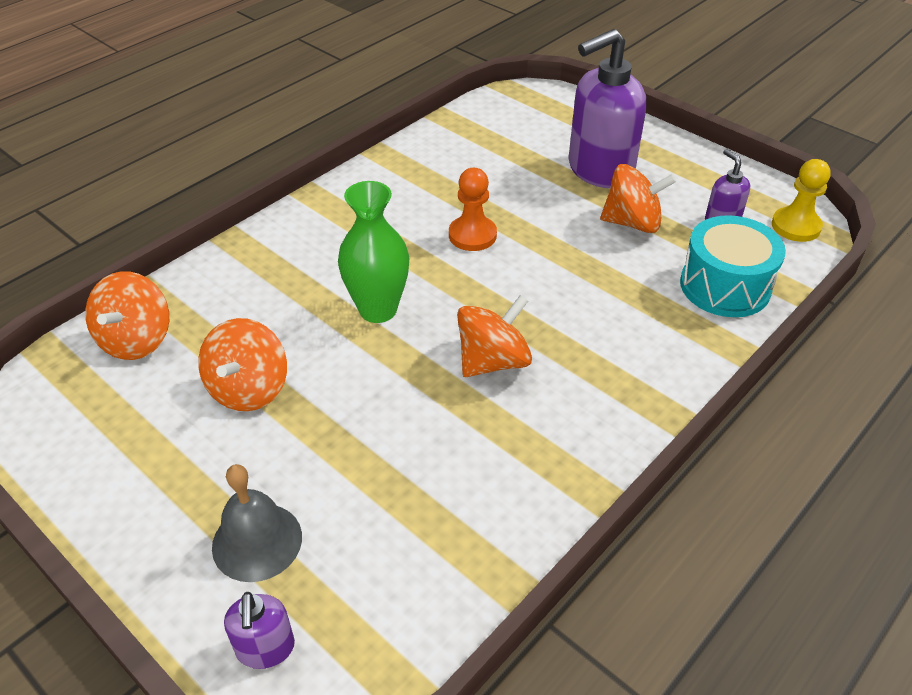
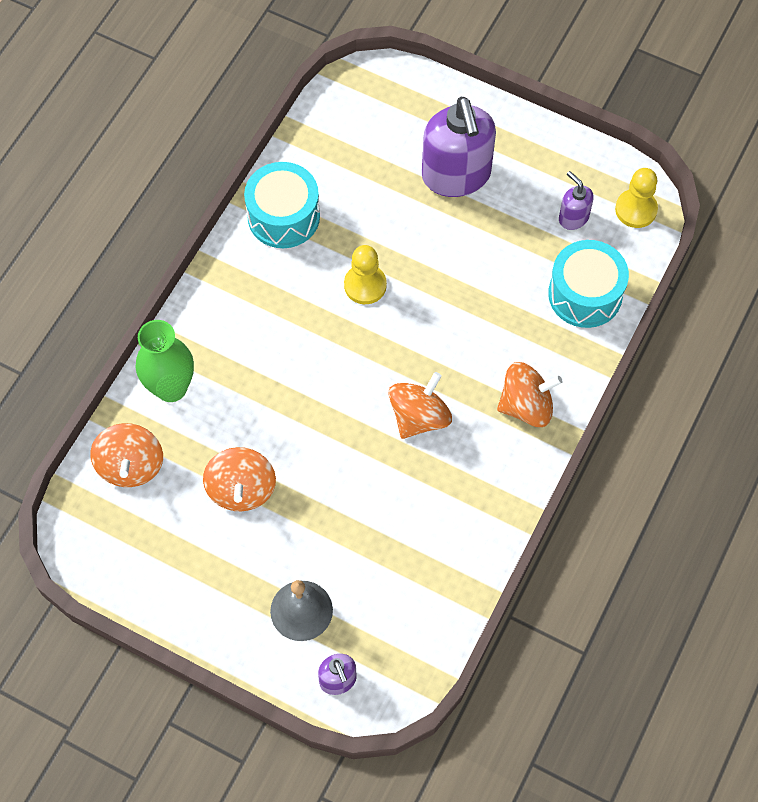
camera: 15 degrees left, 20 degrees up
green vase [338,181,409,323] -> green vase moved to [135,320,194,402]
orange pawn [449,168,497,251] -> yellow pawn [344,245,387,304]
purple soap dispenser [568,29,646,188] -> purple soap dispenser turned 60 degrees counterclockwise [422,97,496,197]
orange spinning top [600,164,676,233] -> orange spinning top moved to [497,362,563,427]
none -> turquoise drum [244,162,320,248]

